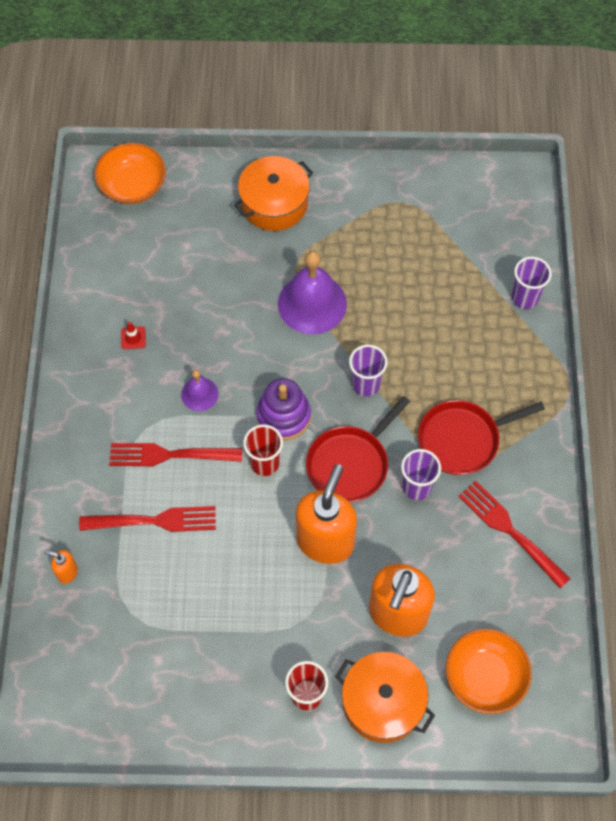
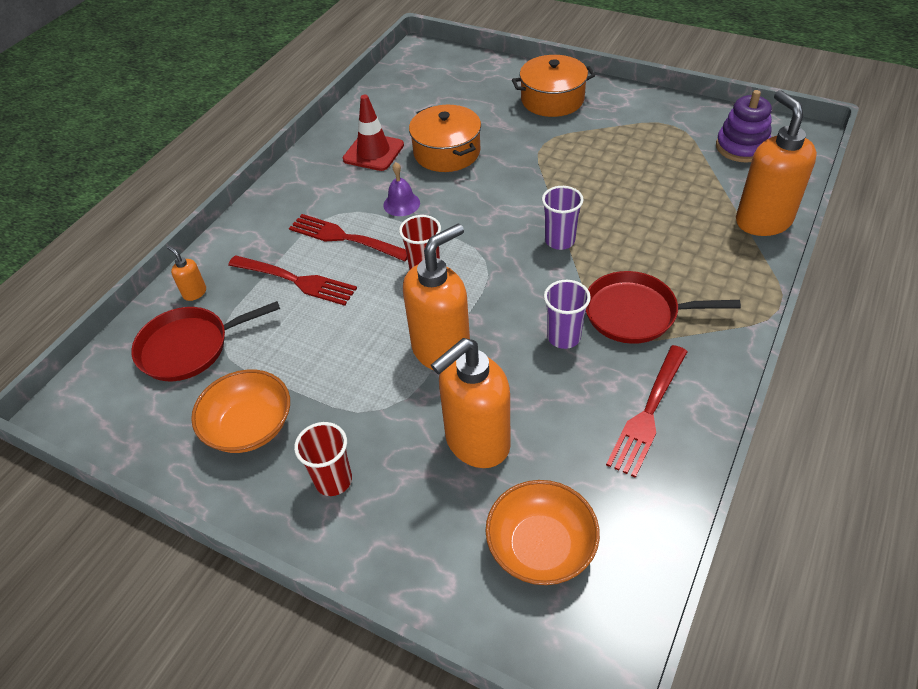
camera: 30 degrees right, 15 degrees down
orange bowl [94,143,166,204] -> orange bowl moved to [191,370,290,453]
red traffic cone [121,322,146,349] -> red traffic cone [343,95,404,171], size x2.18
purple stacking toy [256,378,311,440] -> purple stacking toy moved to [716,90,772,163]
purple bell [278,251,347,334] -> none
red pan [306,396,410,502] -> red pan moved to [131,301,280,381]
orange pot [335,652,435,743] -> orange pot moved to [409,105,481,172]
red fork [459,481,571,589] -> red fork turned 135 degrees counterclockwise [606,345,688,478]
purple cup [512,257,552,309] -> orange soap dispenser [736,90,817,236]

